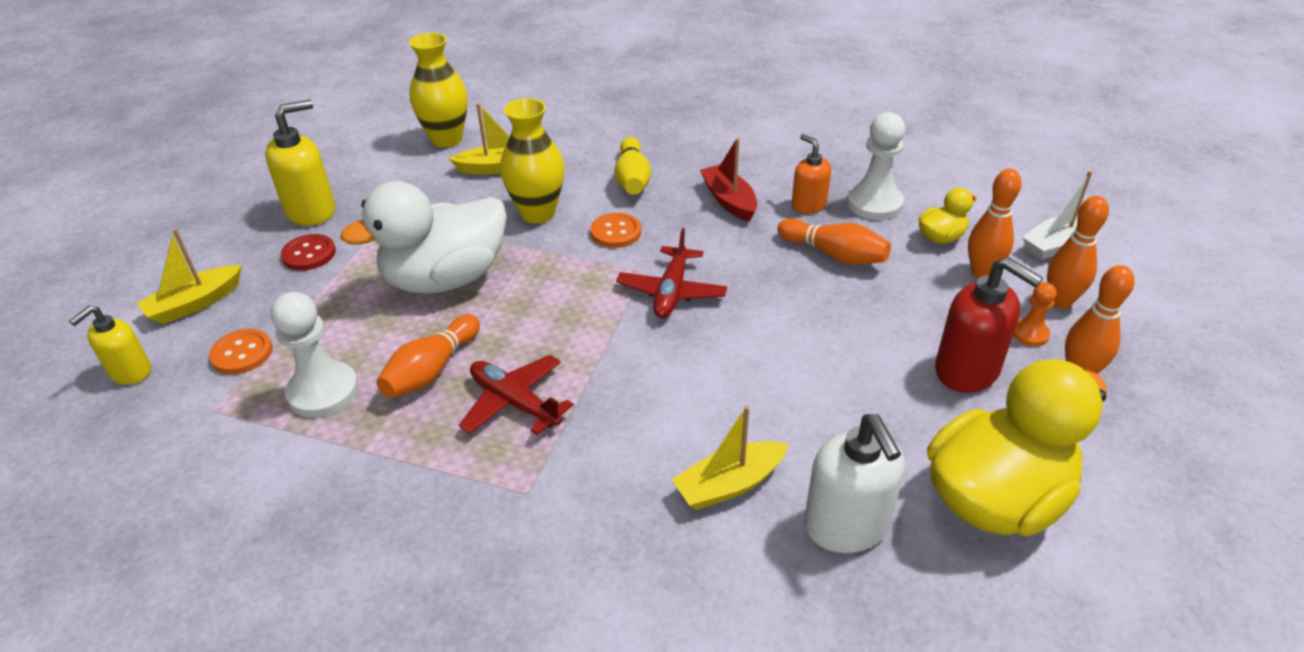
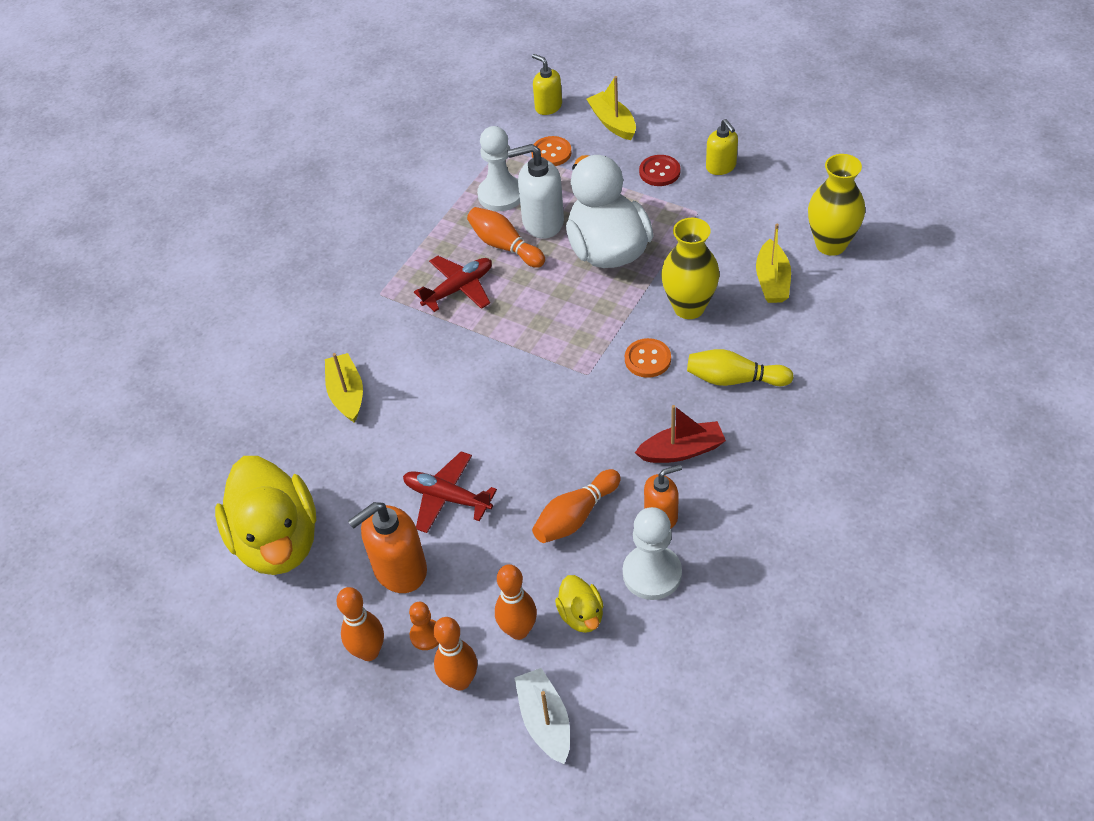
camera: 105 degrees right, 10 degrees up
yellow soap dispenser [265,100,335,226] -> yellow soap dispenser [706,119,738,175], size x0.63
red plane [616,228,727,318] -> red plane moved to [403,451,497,533]
white soap dispenser [804,414,905,553] -> white soap dispenser moved to [507,144,564,239]
red soap dispenser [935,257,1043,393] -> orange soap dispenser [348,502,427,593]

